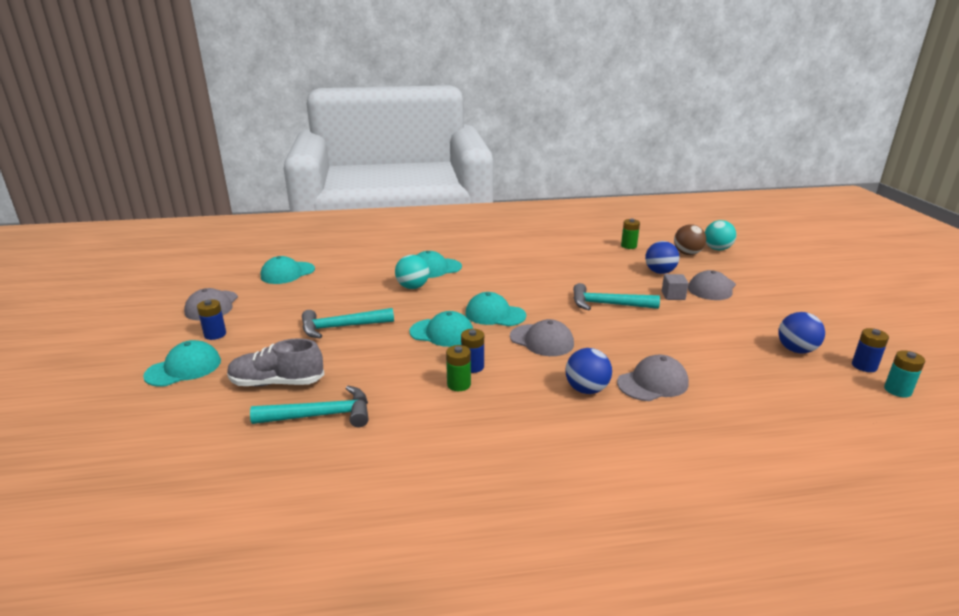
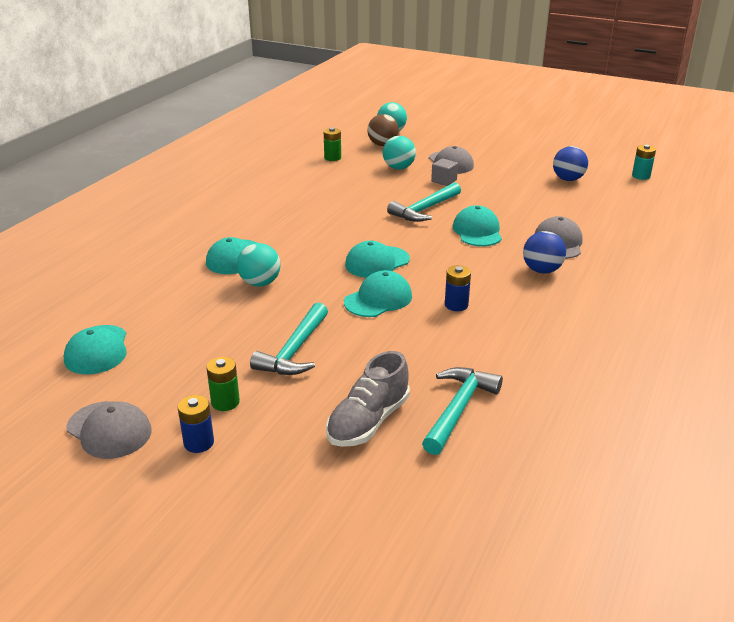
camera: 55 degrees left, 5 degrees up
turquoise cap [143,340,221,387] -> turquoise cap moved to [453,205,502,246]
green battery [446,345,471,391] -> green battery moved to [206,357,240,411]
grey cap [510,319,574,356] -> none
blue ball [645,241,679,274] -> turquoise ball [383,136,416,170]
blue battery [852,328,889,372] -> none

